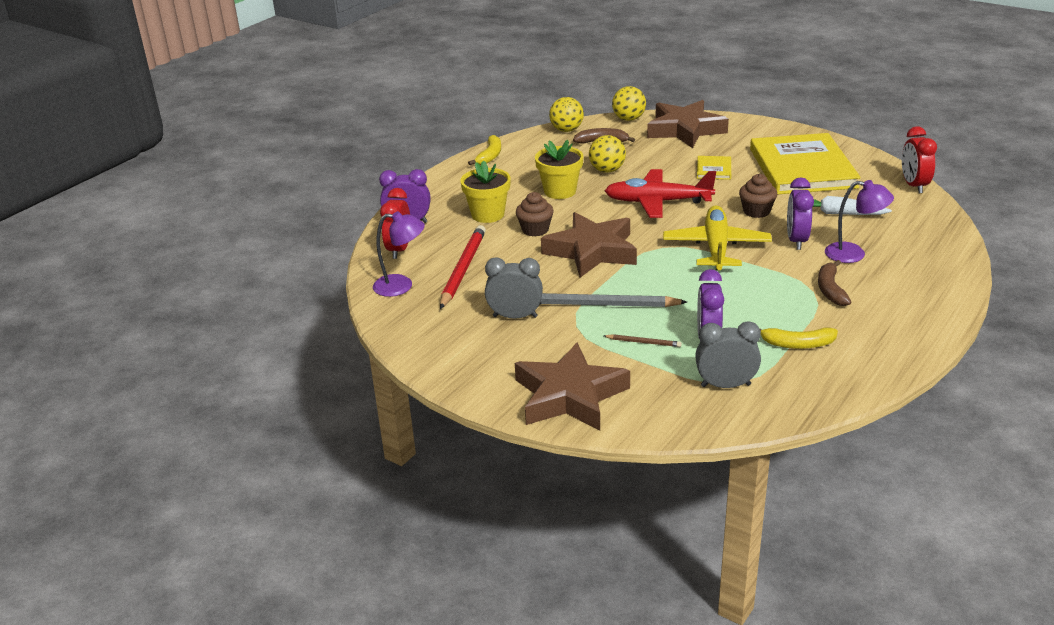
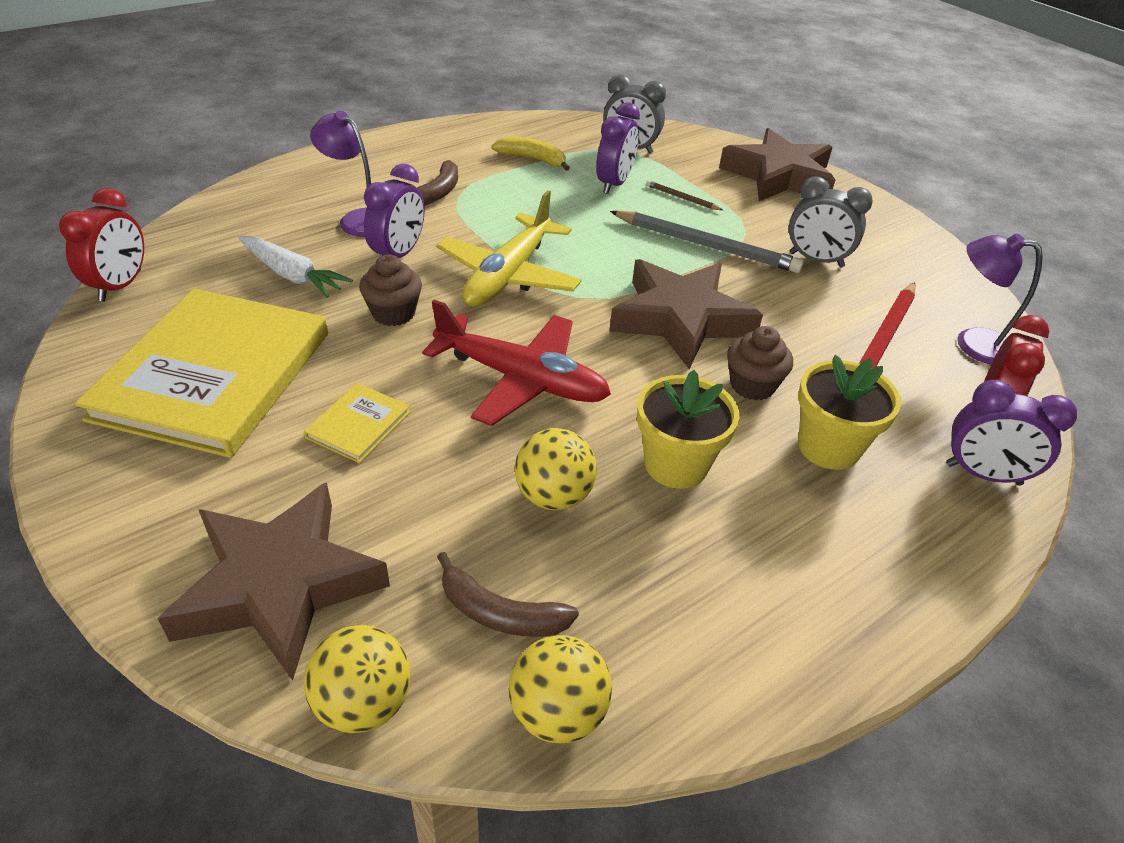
camera: 165 degrees left, 10 degrees up
yellow banana [468,135,501,165] -> none

